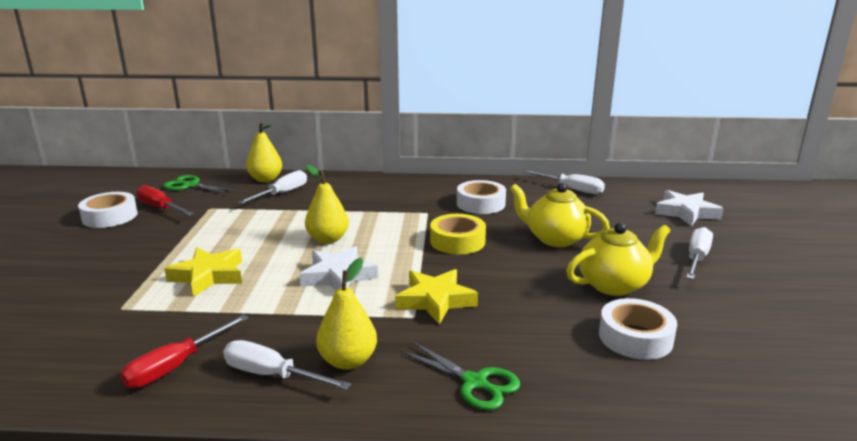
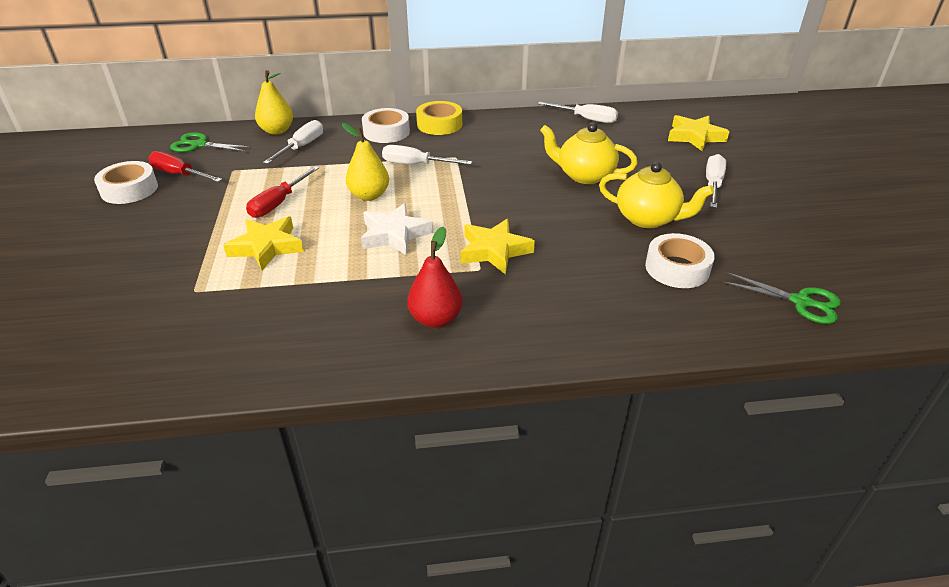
camera: 10 degrees left, 15 degrees up
red screwdriver [120,315,248,388] -> red screwdriver moved to [246,166,319,218]
white screwdriver [223,340,351,390] -> white screwdriver moved to [382,145,472,165]
yellow pear [316,258,377,370] -> red pear [407,227,463,328]
green scissors [401,341,520,410] -> green scissors moved to [723,272,841,324]
yellow tape [430,214,486,254] -> yellow tape moved to [416,101,462,135]
white tape [457,180,506,214] -> white tape moved to [362,108,410,143]
yellow teapot [566,223,671,296] -> yellow teapot turned 60 degrees clockwise [599,162,714,228]
white star [655,190,724,227] -> yellow star [668,115,730,151]

